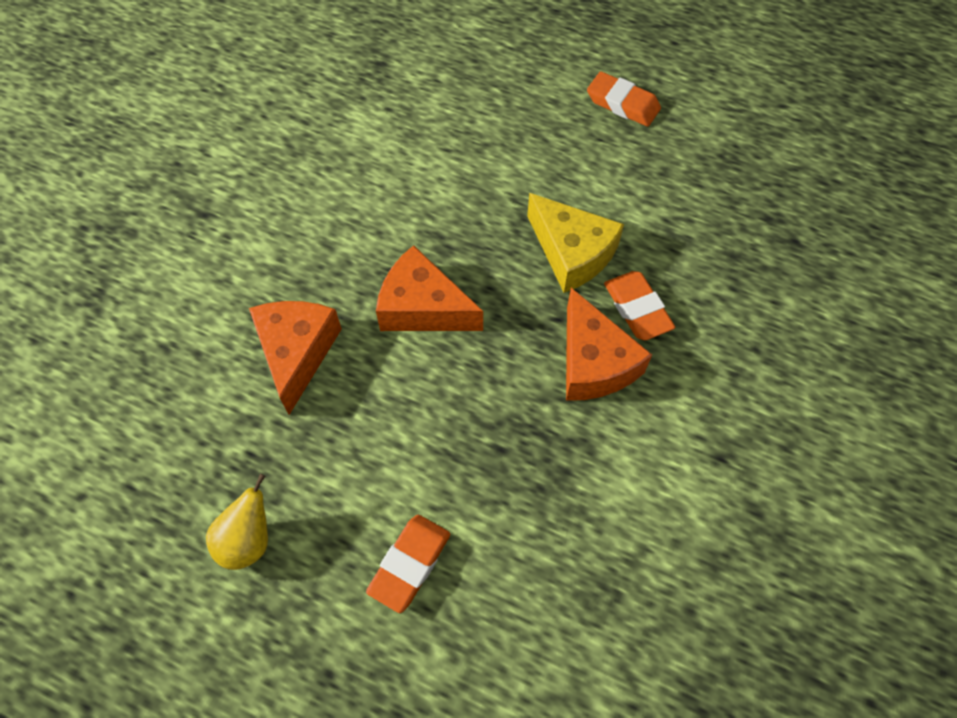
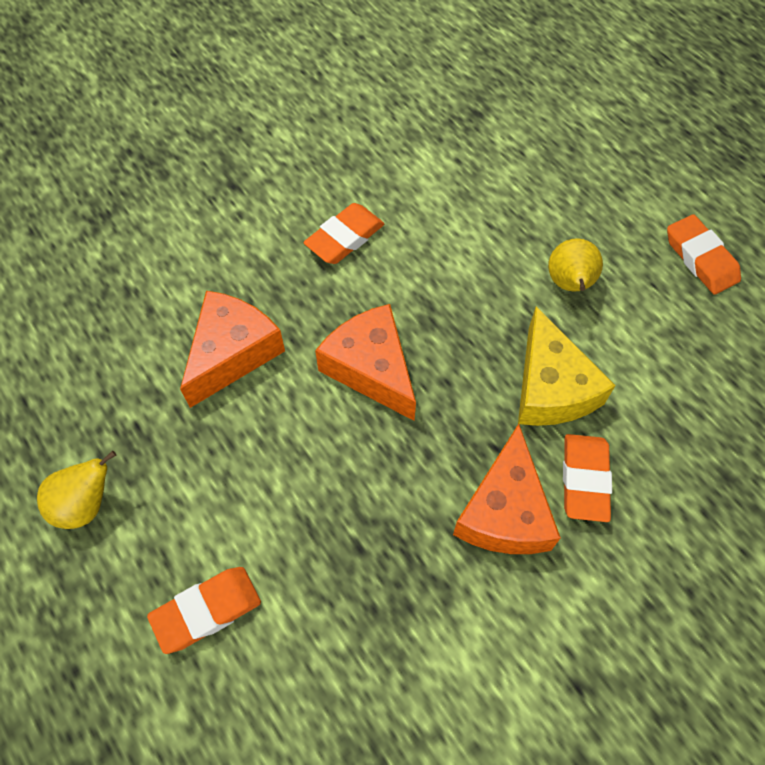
camera: 30 degrees right, 0 degrees up
none -> orange eraser [304,203,384,264]
none -> yellow pear [548,238,603,292]

